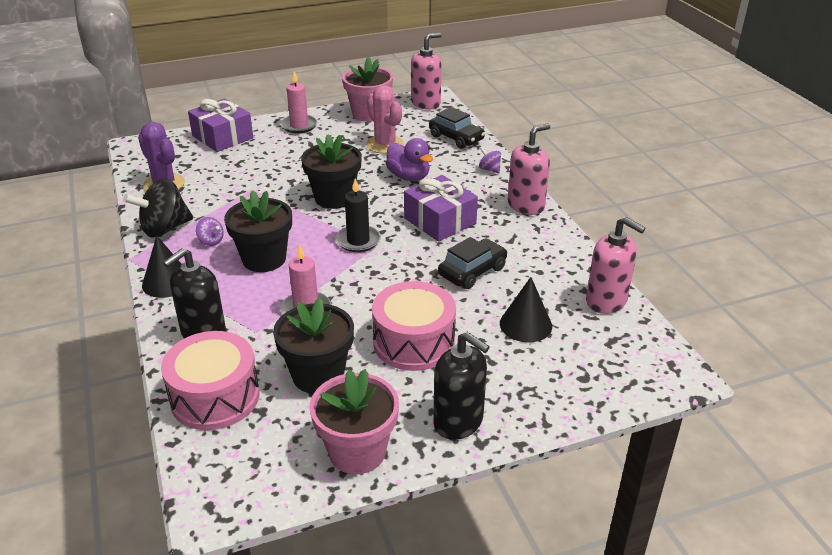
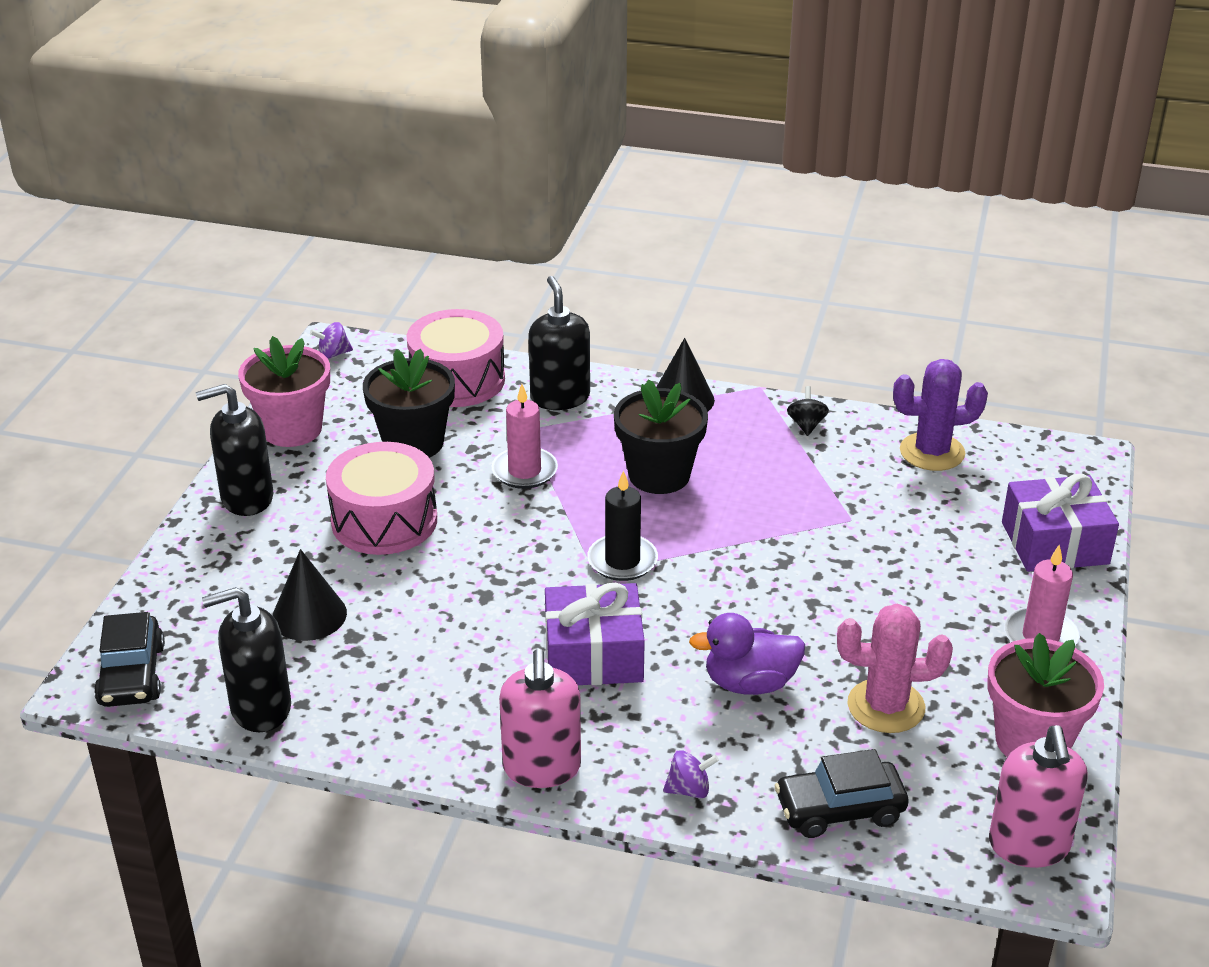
camera: 125 degrees right, 0 degrees up
black spinning top [123,178,193,238] -> black spinning top [787,386,829,436], size x0.48
purple spinning top [196,217,224,246] -> purple spinning top moved to [310,322,353,359]
black flower pot [301,134,362,209] -> none
black car [438,237,507,289] -> black car moved to [94,612,165,707]
pink soap dispenser [586,217,646,314] -> black soap dispenser [202,587,291,732]

